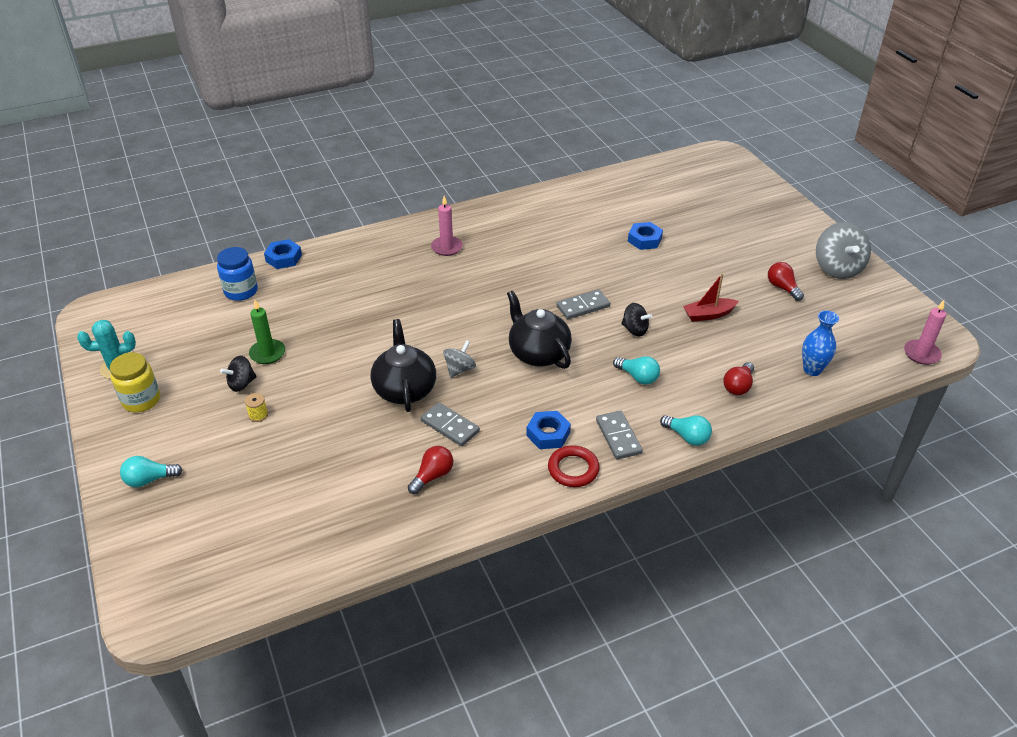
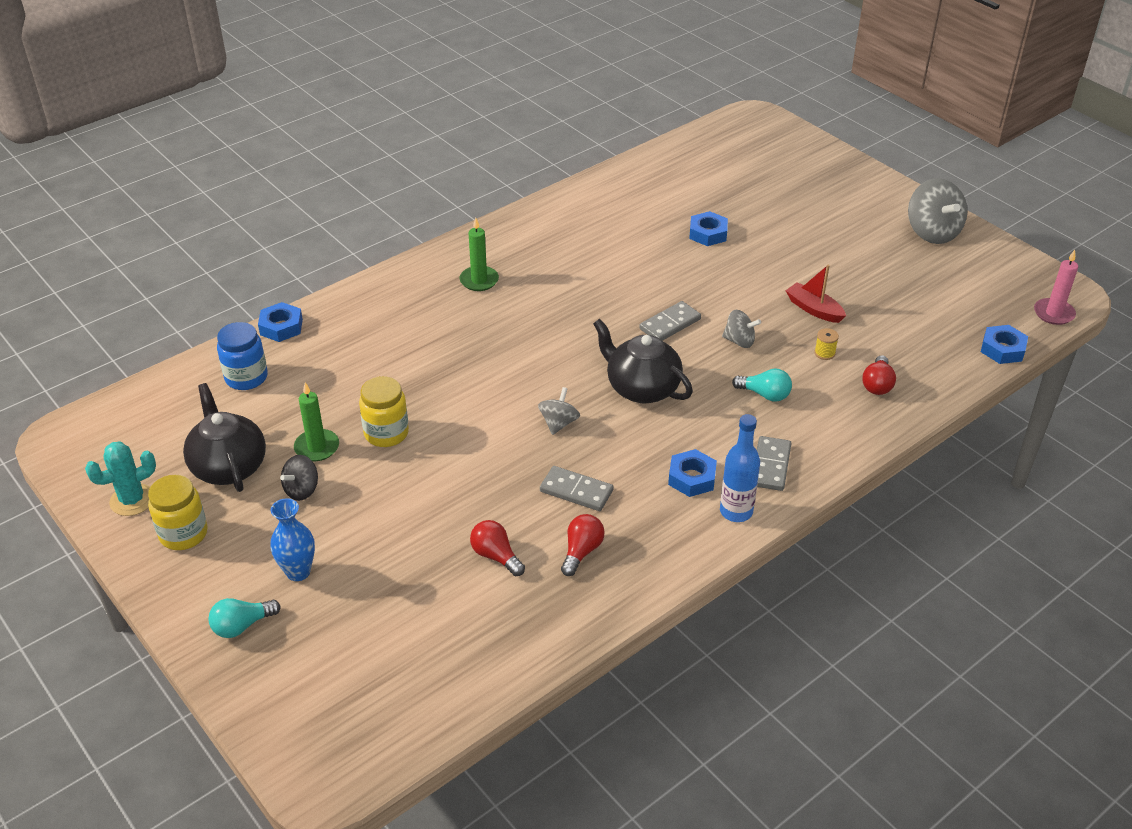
camera: 15 degrees left, 0 degrees up
yellow spool [245,393,268,422] -> yellow spool moved to [815,328,839,360]
black teapot [371,319,436,412] -> black teapot moved to [183,383,266,492]
pink candle [431,196,463,256] -> green candle [460,218,499,291]
red ring [548,445,600,487] -> blue bottle [720,414,760,522]
grey domino [596,411,643,460] -> grey domino turned 45 degrees clockwise [757,436,791,491]
black spinning top [621,303,652,336] -> grey spinning top [722,310,761,348]
turquoise light bulb [660,415,712,446] -> none
red boat [683,273,739,322] -> red boat turned 75 degrees clockwise [786,265,846,323]
red light bulb [768,262,804,301] -> red light bulb moved to [470,520,525,576]
blue vase [802,311,839,376] -> blue vase moved to [270,498,315,581]
none -> yellow jar [359,376,409,447]
none -> blue nut [981,325,1028,364]

